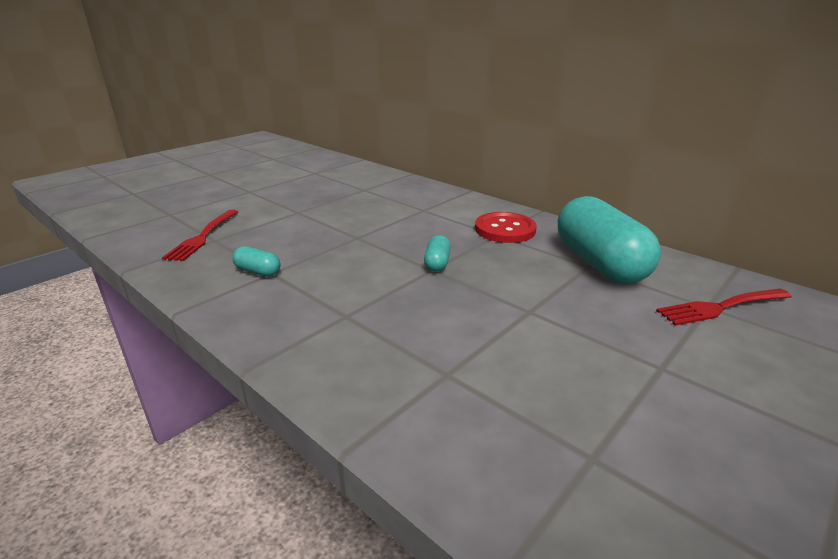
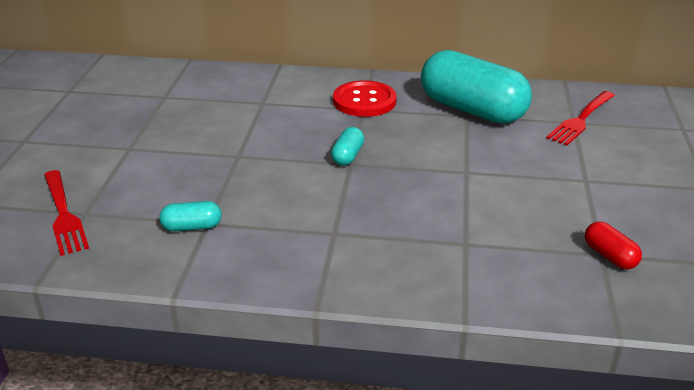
camera: 35 degrees left, 5 degrees up
turquoise capsule [424,235,451,272] -> turquoise capsule turned 45 degrees clockwise [331,127,364,166]
none -> red capsule [585,221,642,269]

